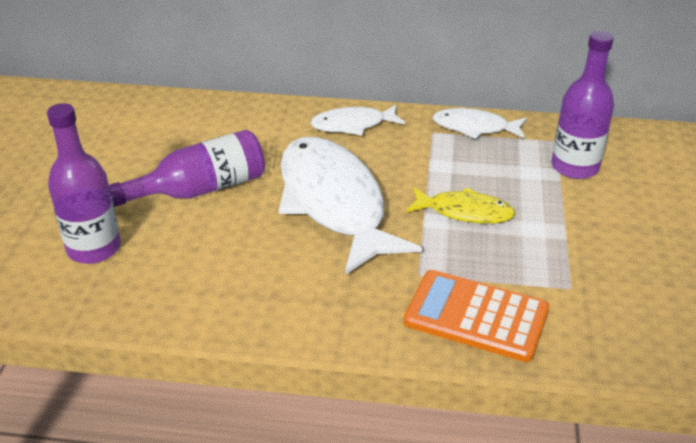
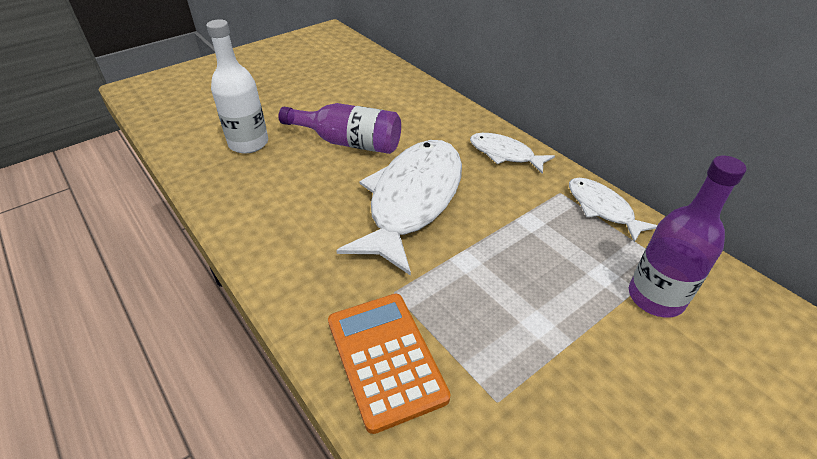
camera: 45 degrees right, 5 degrees up
purple bottle [47,103,121,264] -> white bottle [206,19,268,153]
yellow fish [406,187,516,224] -> none

